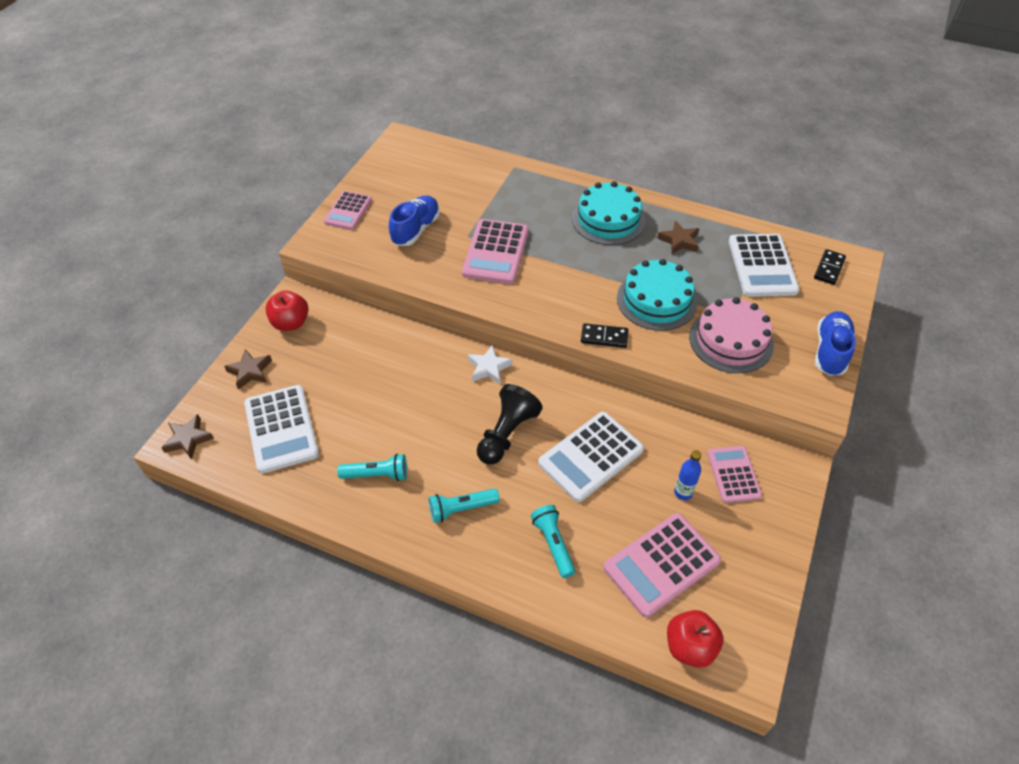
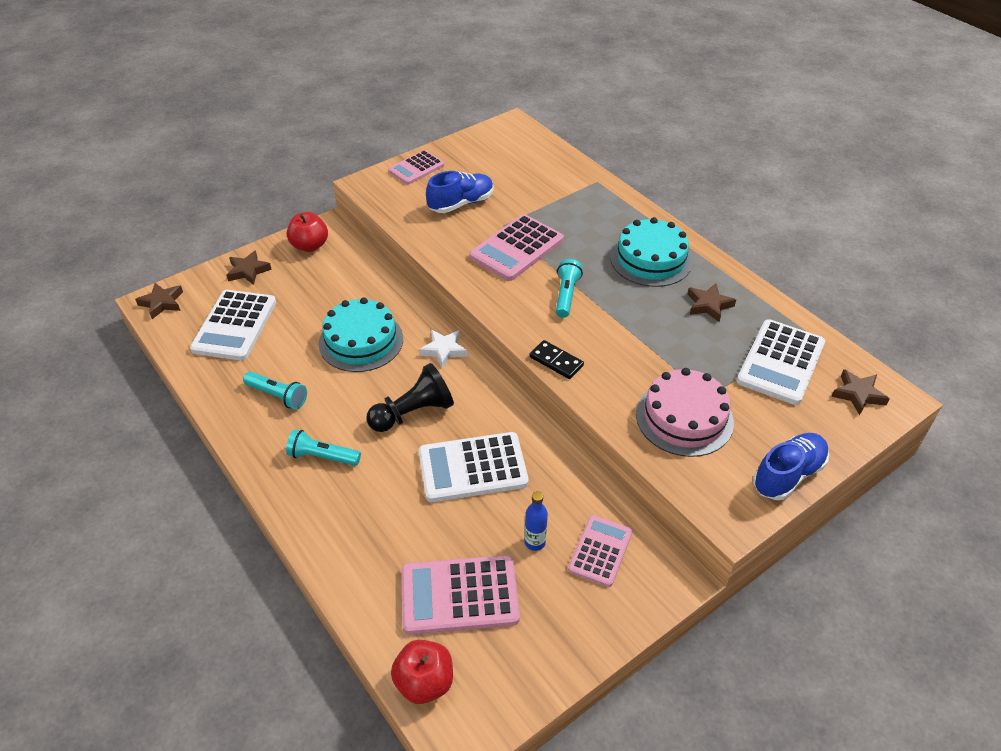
camera: 30 degrees right, 5 degrees down
turquoise flashlight [531,505,575,578] -> turquoise flashlight moved to [556,259,583,318]
turquoise cake [617,259,697,331] -> turquoise cake moved to [319,297,403,372]
black domino [814,249,846,285] -> brown star [831,369,889,415]

